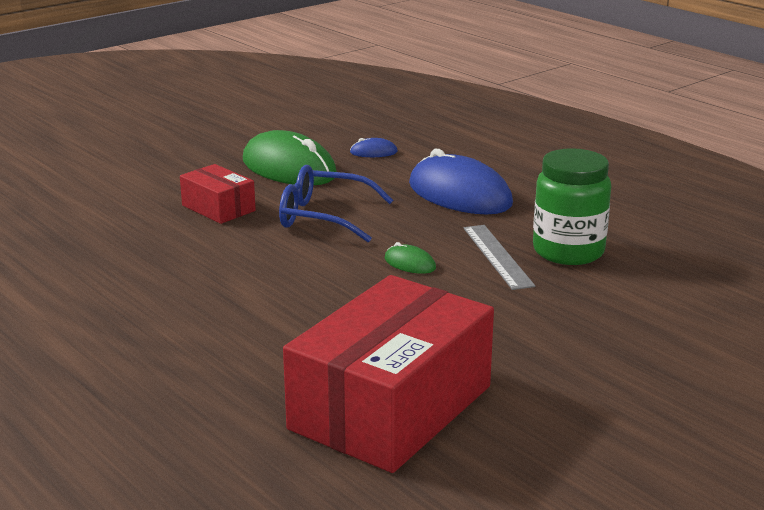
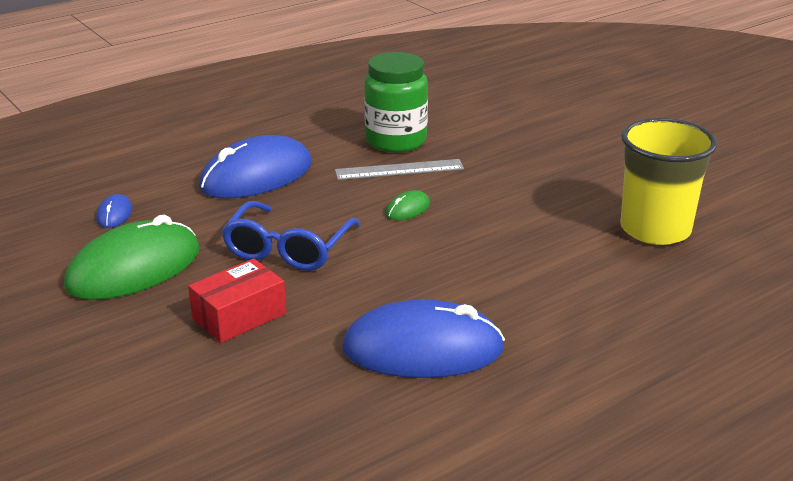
camera: 85 degrees left, 5 degrees up
red box [283,275,494,473] -> yellow cup [620,118,717,245]
none -> blue mouse [342,299,505,378]

